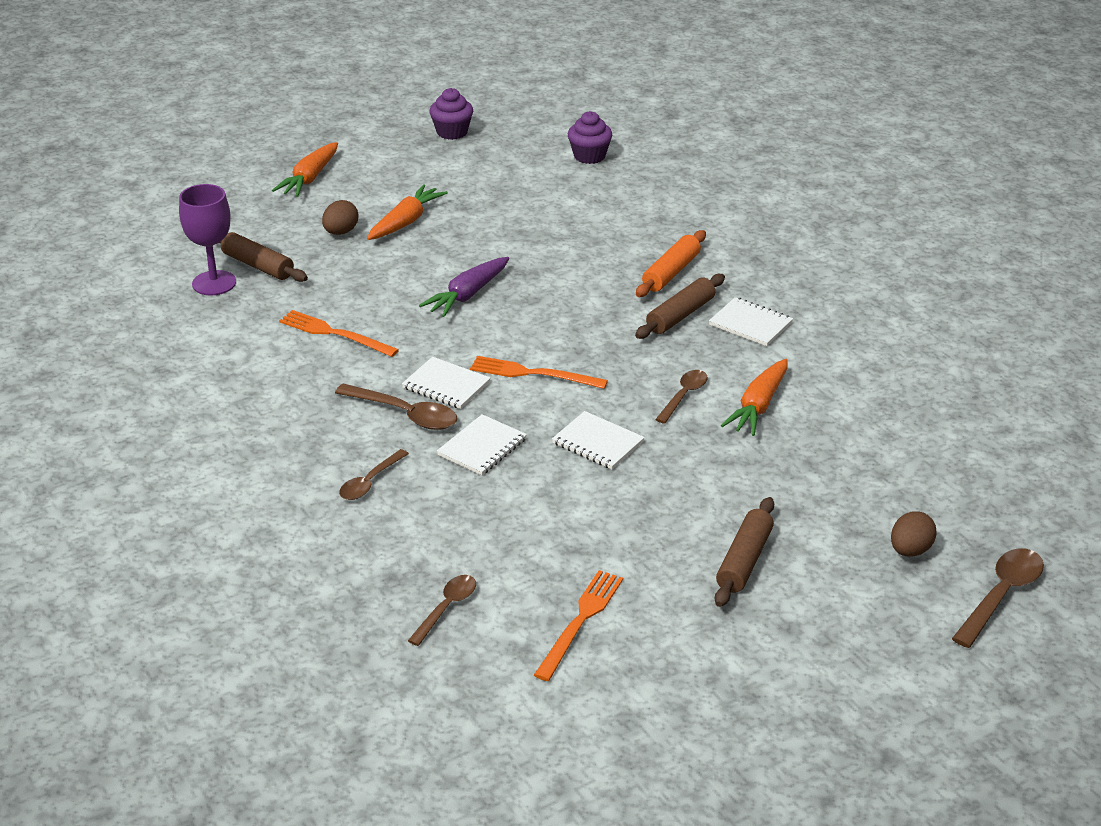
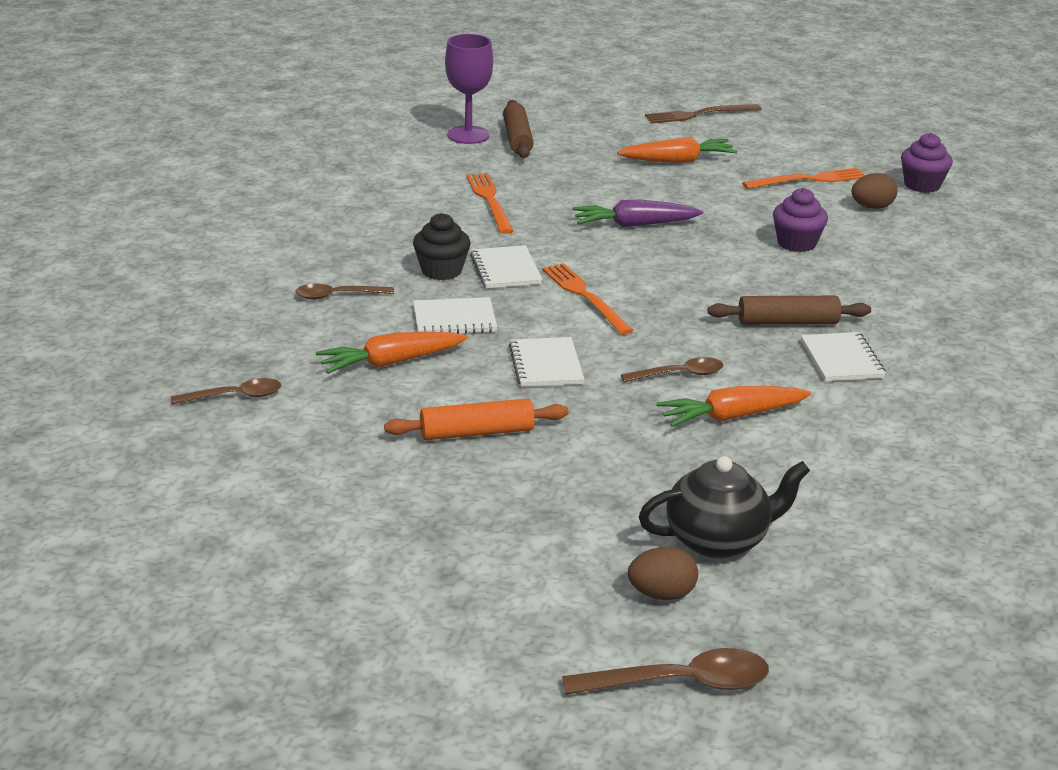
camera: 45 degrees right, 5 degrees down
orange carrot [272,142,338,197] -> orange carrot moved to [316,332,468,374]
brown egg [322,200,358,235] -> brown egg moved to [852,173,898,209]
brown spoon [335,383,457,430] -> black cupcake [413,213,471,280]
purple cupcake [429,88,473,140] -> purple cupcake moved to [773,188,828,252]
orange fork [534,570,623,681] -> orange fork moved to [742,168,865,189]
orange rolling pin [636,230,706,297] -> orange rolling pin moved to [384,398,568,440]
brown rolling pin [715,497,774,607] -> none
none -> black teapot [638,456,810,559]
none -> brown fork [645,104,762,123]

